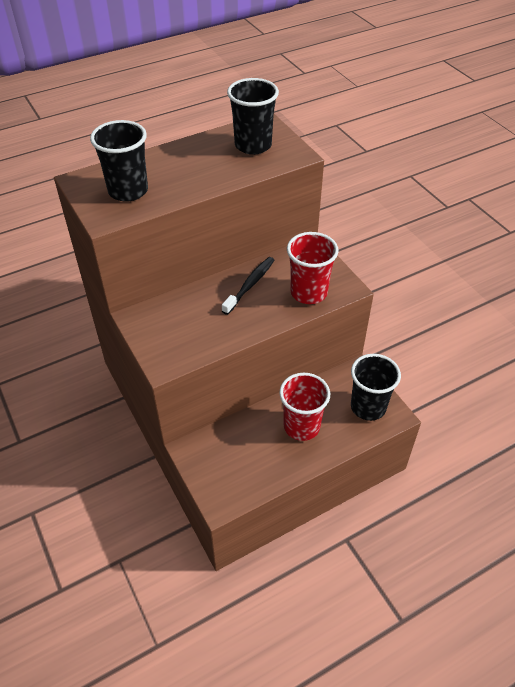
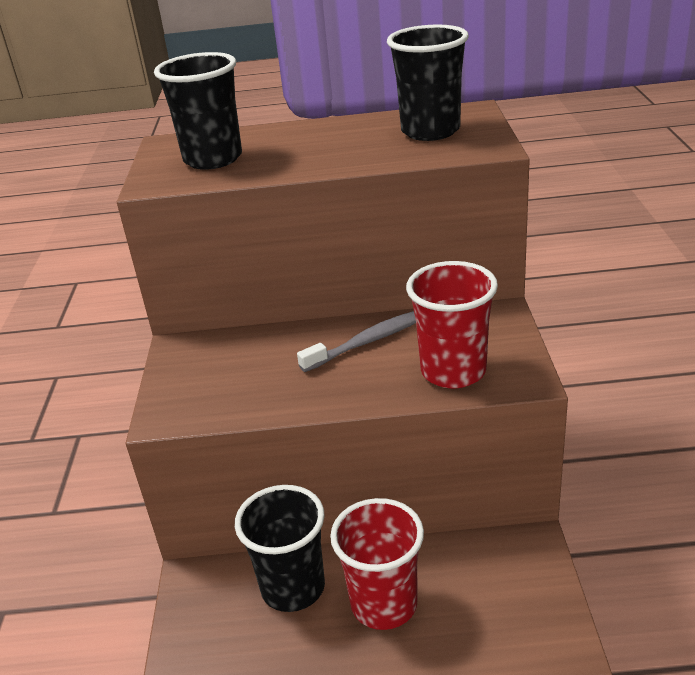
camera: 30 degrees right, 15 degrees down
black toothbrush [222,257,274,315] -> grey toothbrush [297,311,416,372]
black cup [351,354,401,421] -> black cup moved to [235,485,325,612]

